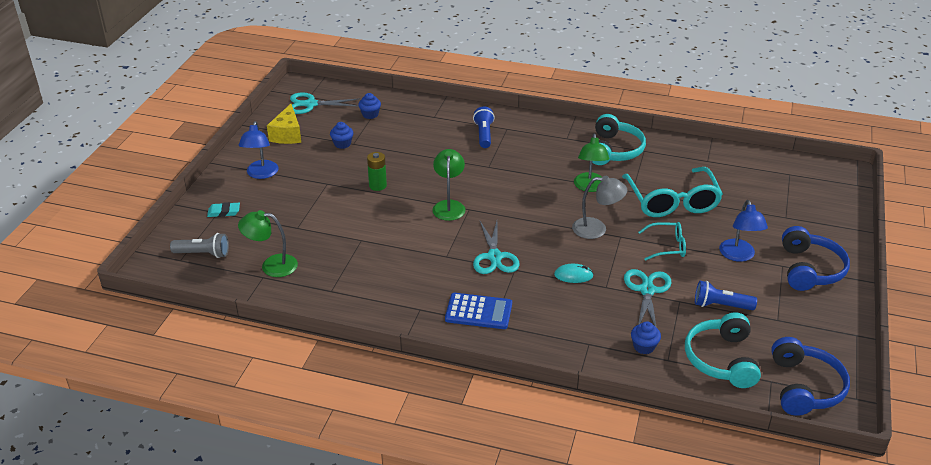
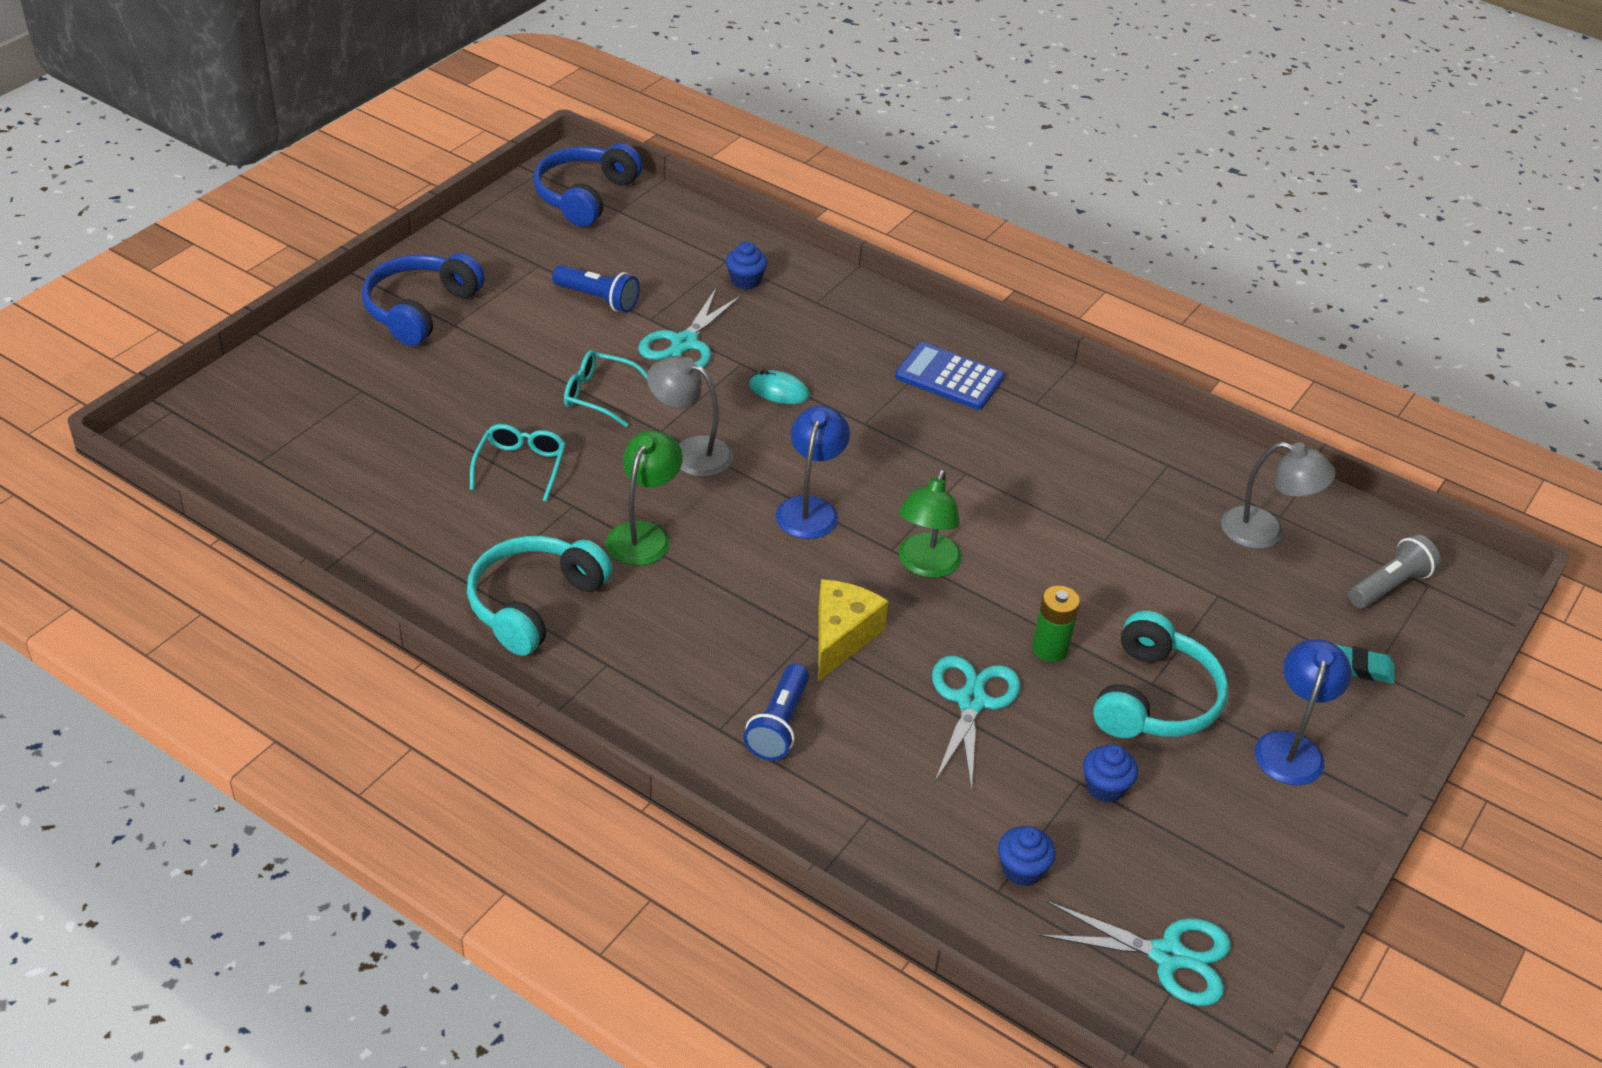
camera: 165 degrees left, 5 degrees up
grey flashlight [170,233,229,258] -> grey flashlight turned 120 degrees clockwise [1348,534,1441,608]
green lamp [238,210,298,277] -> grey lamp [1221,442,1336,549]
yellow cheese [267,104,301,144] -> yellow cheese moved to [818,579,889,682]
turquoise scissors [473,221,520,274] -> turquoise scissors moved to [932,655,1021,792]
turquoise glasses [622,167,723,217] -> turquoise glasses [470,424,566,502], size x0.53
turquoise headphones [685,312,761,388] -> turquoise headphones moved to [1093,611,1228,738]
blue lamp [719,200,768,262] -> blue lamp moved to [776,406,850,539]

